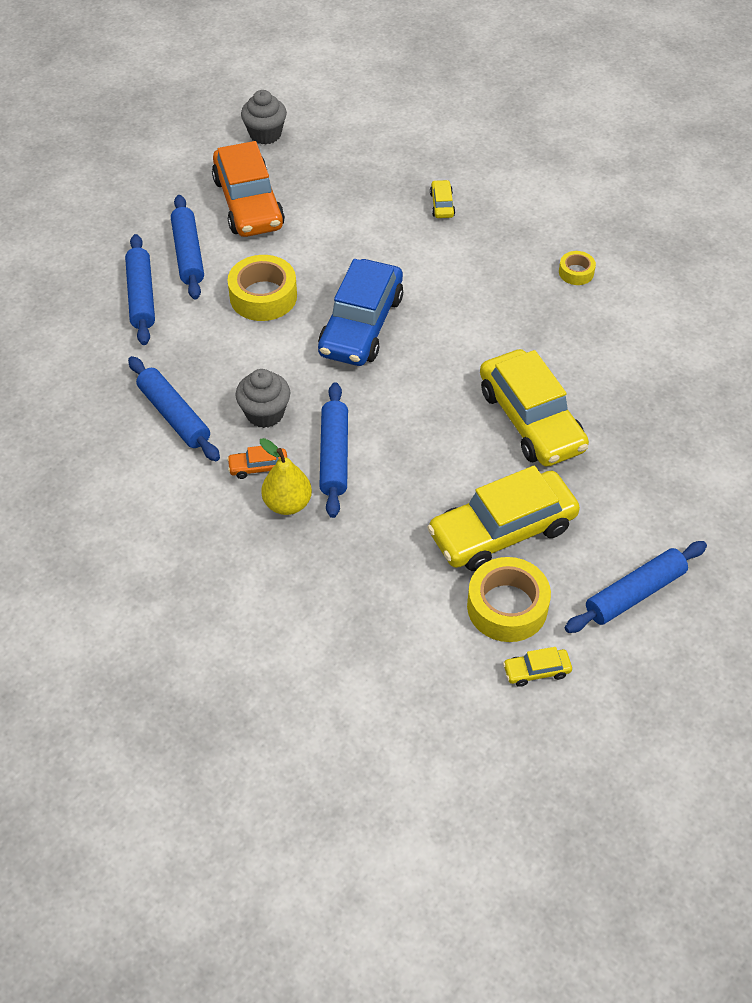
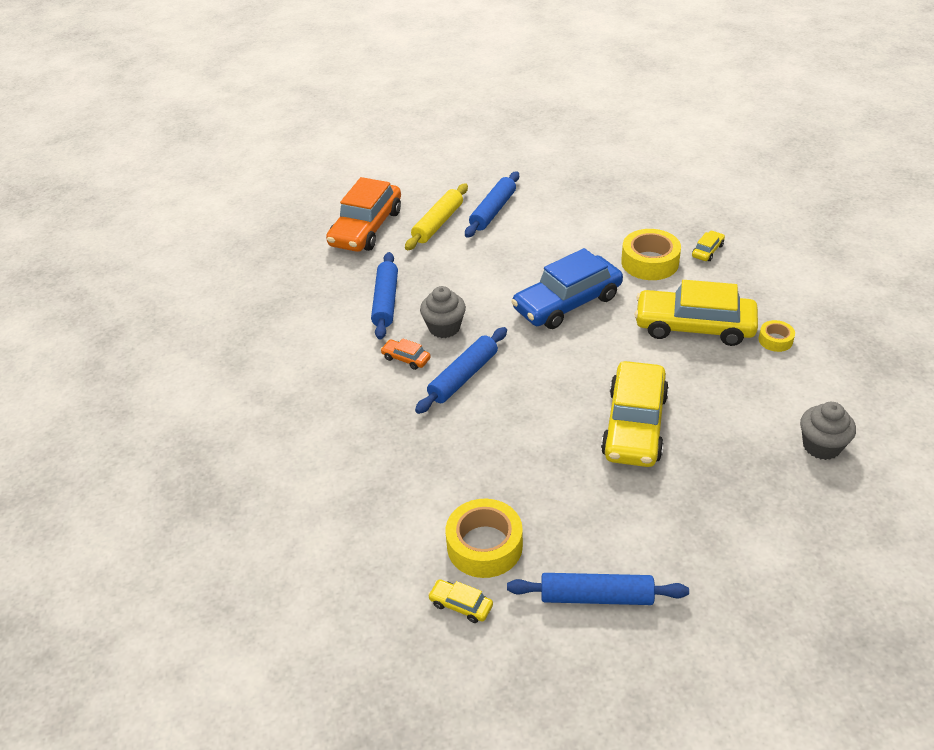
camera: 40 degrees right, 10 degrees down
blue rolling pin [125,234,155,345] -> yellow rolling pin [405,183,468,250]
orange car [212,141,285,237] -> orange car moved to [326,177,401,252]
yellow tape [227,255,297,321] -> yellow tape moved to [621,229,681,280]
grey cupcake [241,90,287,144] -> grey cupcake moved to [800,402,856,460]
yellow pear [260,438,312,515] -> none
yellow car [427,466,580,571] -> yellow car moved to [634,280,758,346]

